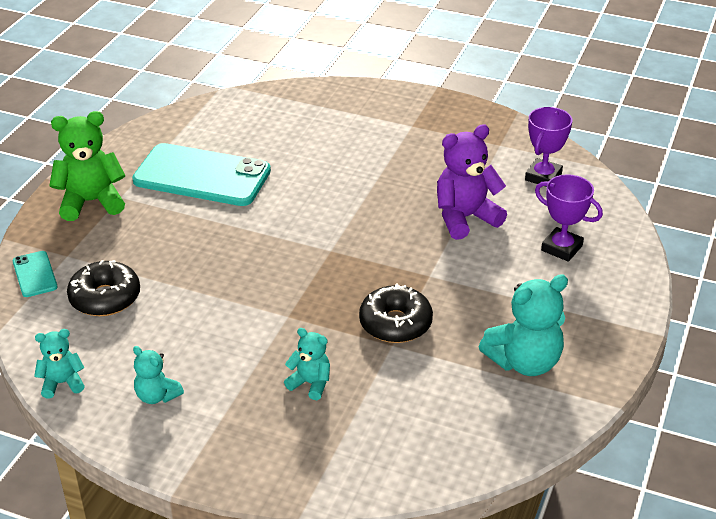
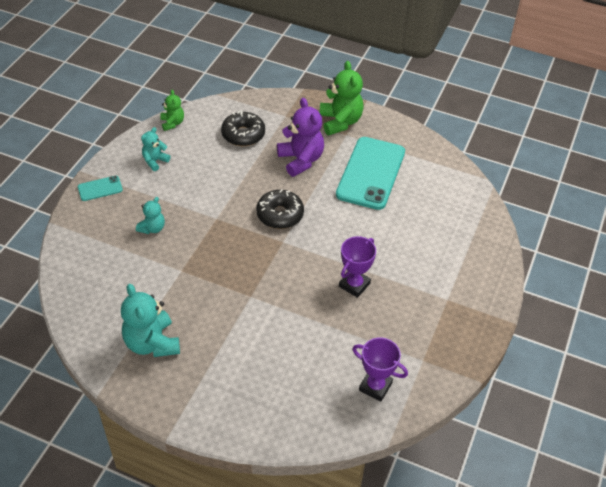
camera: 90 degrees right, 10 degrees up
turquoise phone [13,251,58,297] -> turquoise phone moved to [78,176,123,201]
turquoise teddy bear [34,329,85,399] -> green teddy bear [160,90,184,131]
black donut [359,283,433,343] -> black donut moved to [256,189,304,229]
purple teddy bear [437,124,507,240] -> purple teddy bear moved to [277,98,324,177]
purple trophy [535,174,603,262] -> purple trophy moved to [339,236,376,298]

